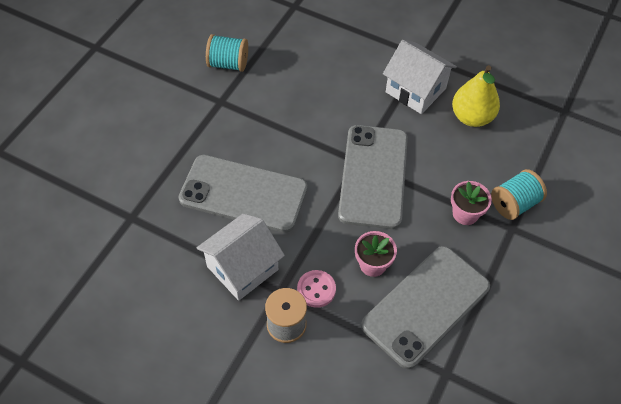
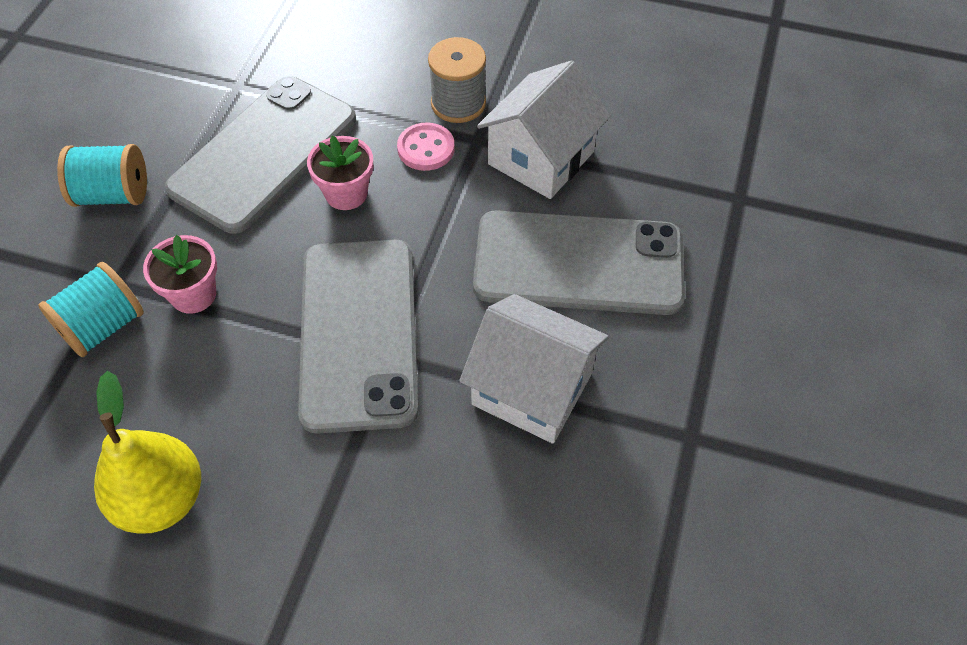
camera: 170 degrees right, 0 degrees up
turquoise spool [206,34,248,72] -> turquoise spool moved to [57,144,147,207]
white house [383,40,457,114] -> white house moved to [459,294,609,444]

